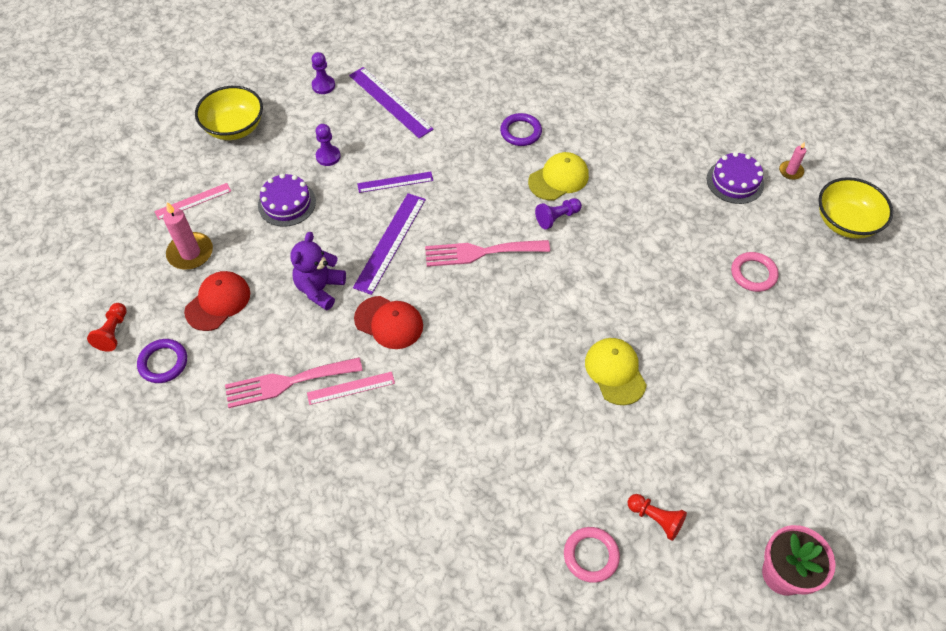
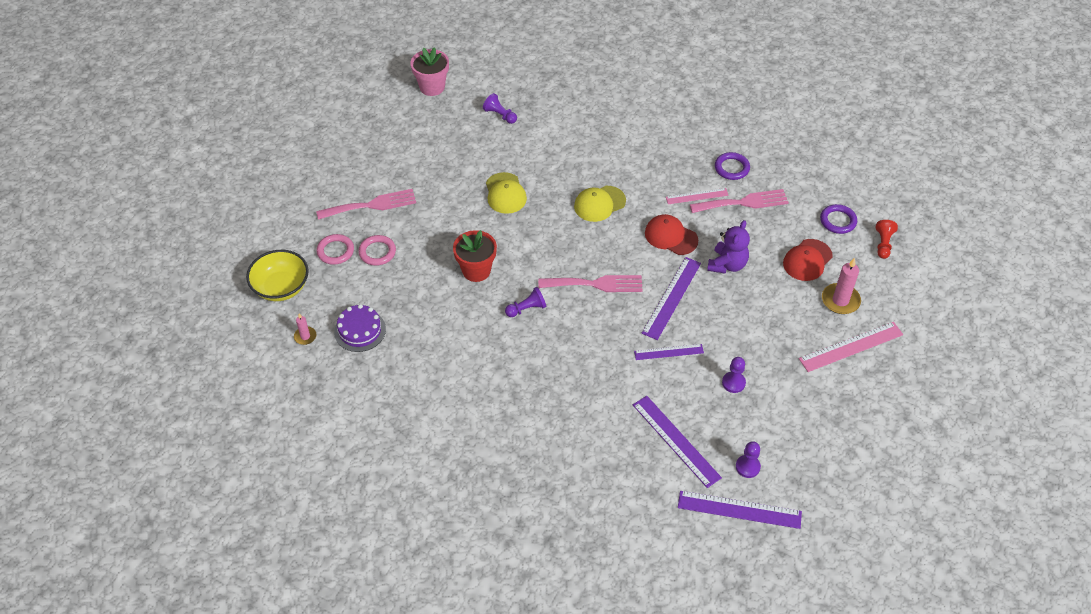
camera: 175 degrees left, 5 degrees down
pink ruler [154,183,231,220] -> pink ruler [799,322,903,372], size x1.62
yellow bowl [195,86,263,140] -> none
purple cake [258,174,316,227] -> none
purple ring [500,113,542,146] -> purple ring moved to [715,152,750,180]
yellow cap [528,152,589,200] -> yellow cap moved to [574,186,626,222]
pink ring [564,527,620,583] -> pink ring moved to [316,234,354,265]
red pawn [628,494,687,541] -> purple pawn [483,93,517,124]
none -> pink fork [316,189,416,220]
none -> red flower pot [453,230,497,282]
none -> purple ruler [678,491,802,529]

